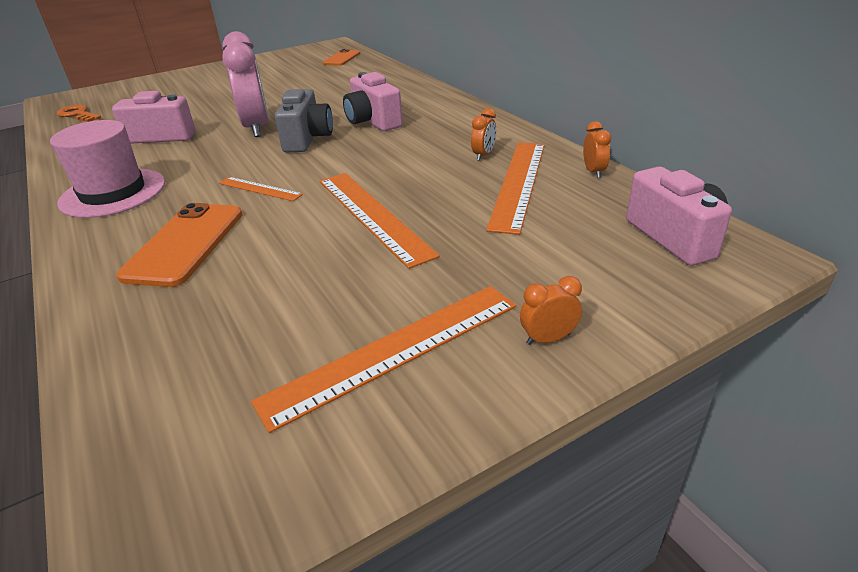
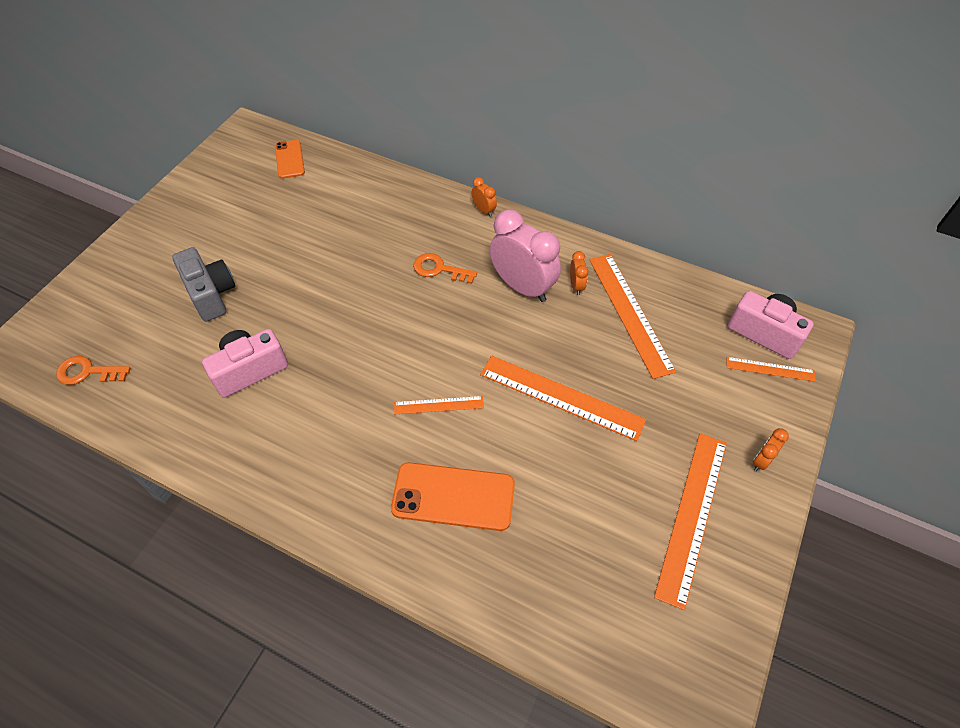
camera: 35 degrees left, 20 degrees up
pink hat [50,120,165,218] -> none
orange phone [116,203,242,287] -> orange phone turned 60 degrees counterclockwise [391,462,515,531]
pink clock [223,31,269,137] -> pink clock moved to [489,210,561,302]
grey camera [275,89,333,152] -> grey camera moved to [172,247,235,322]
pink camera [343,72,403,131] -> orange key [413,253,477,284]
orange clock [583,121,611,178] -> orange clock moved to [472,177,497,217]
none -> orange ruler [727,357,816,382]

